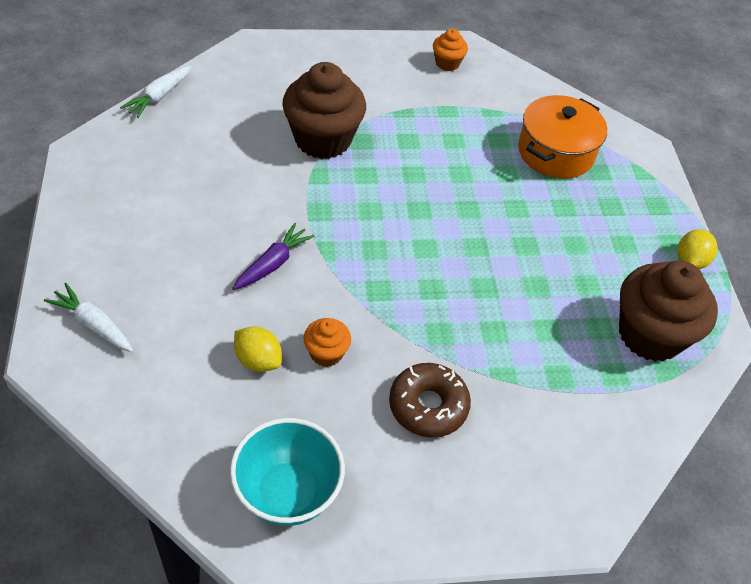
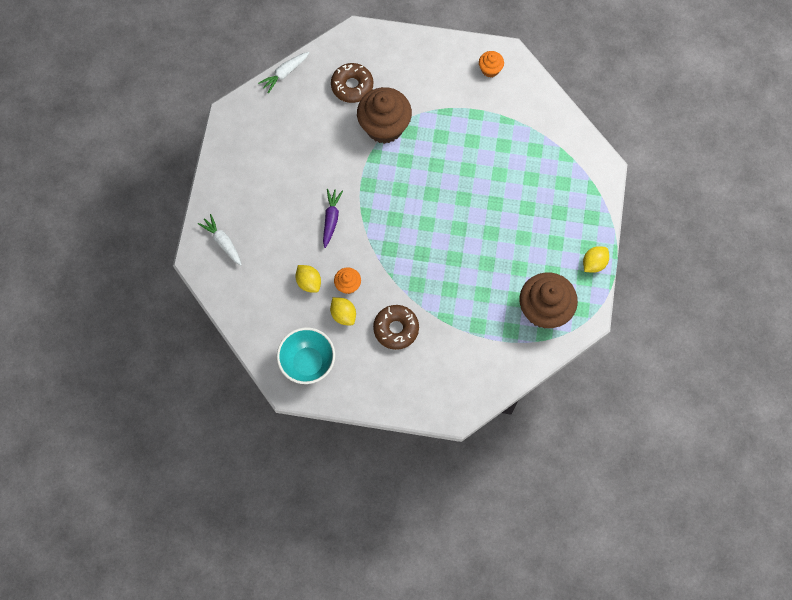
camera: 20 degrees right, 20 degrees up
purple carrot [232,223,315,290] -> purple carrot turned 45 degrees counterclockwise [323,189,343,248]
orange pot [518,95,607,179] -> none
none -> yellow lemon [330,297,356,325]
none -> brown donut [331,63,373,103]

